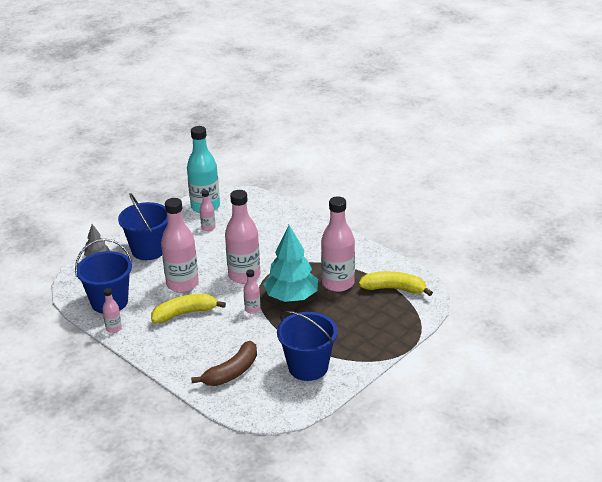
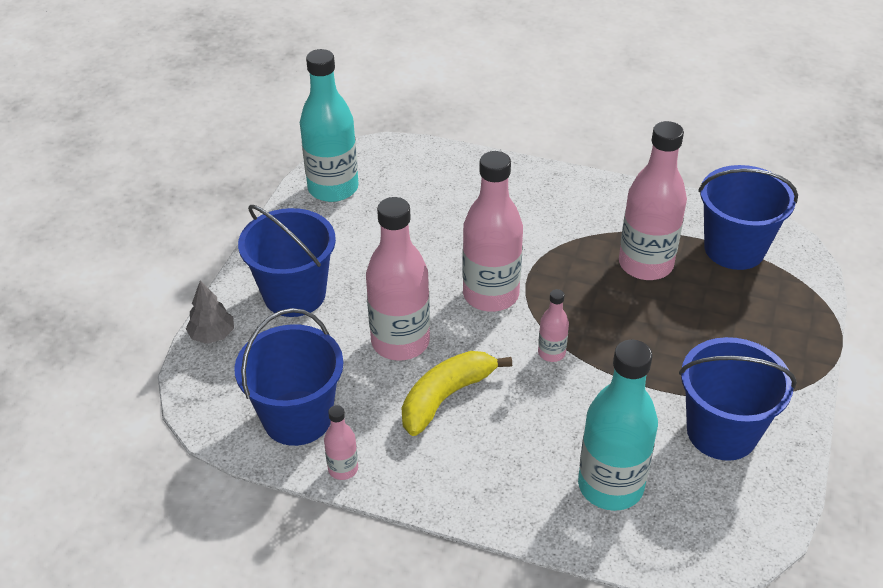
camera: 25 degrees left, 10 degrees up
brown banana [191,341,257,386] -> turquoise bottle [578,340,658,511]
pink bottle [200,190,215,231] -> none
turquoise tree [263,225,318,302] -> none
yellow banana [359,271,433,296] -> blue bucket [698,165,798,270]

